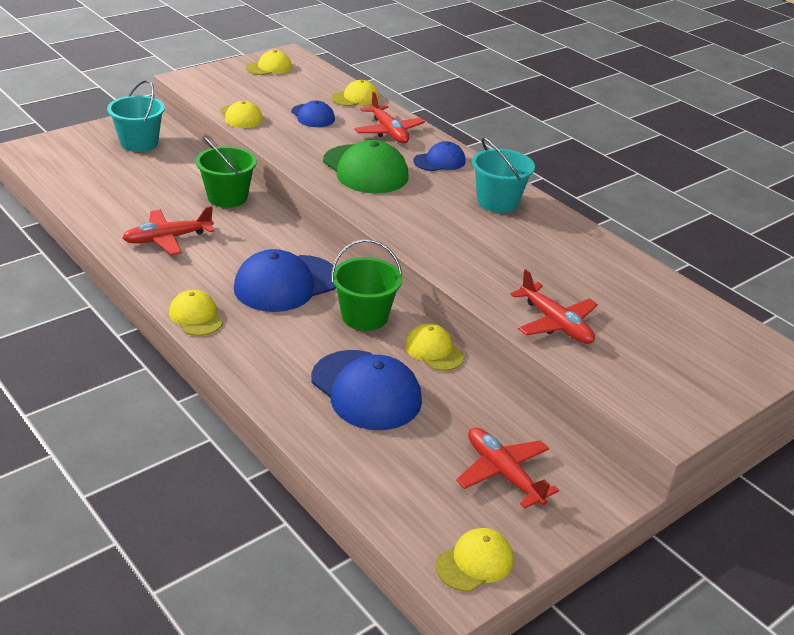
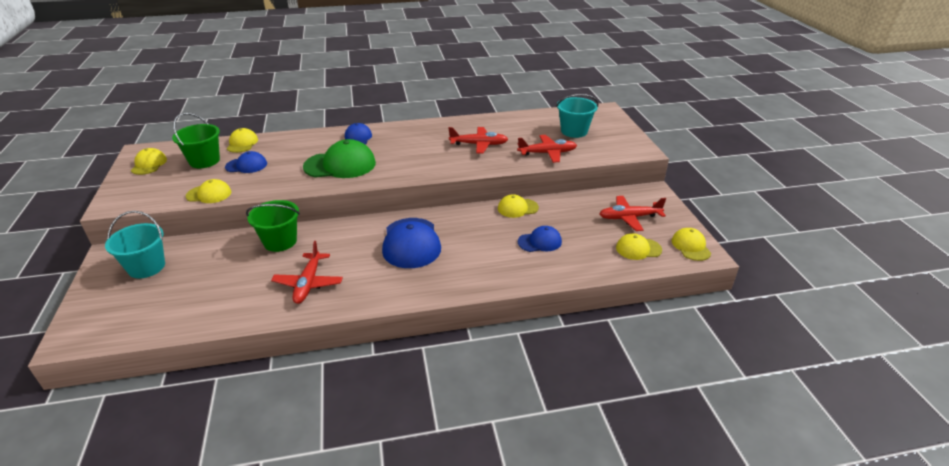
camera: 60 degrees left, 0 degrees up
yellow cap [169,290,223,336] -> yellow cap moved to [616,233,662,260]
blue cap [311,350,422,430] -> blue cap [518,226,562,252], size x0.56
green bucket [331,239,402,331] -> green bucket moved to [172,113,220,168]
red plane [354,91,425,144] -> red plane moved to [448,127,508,153]
turquoise bucket [472,137,535,213] -> turquoise bucket moved to [556,94,598,138]

